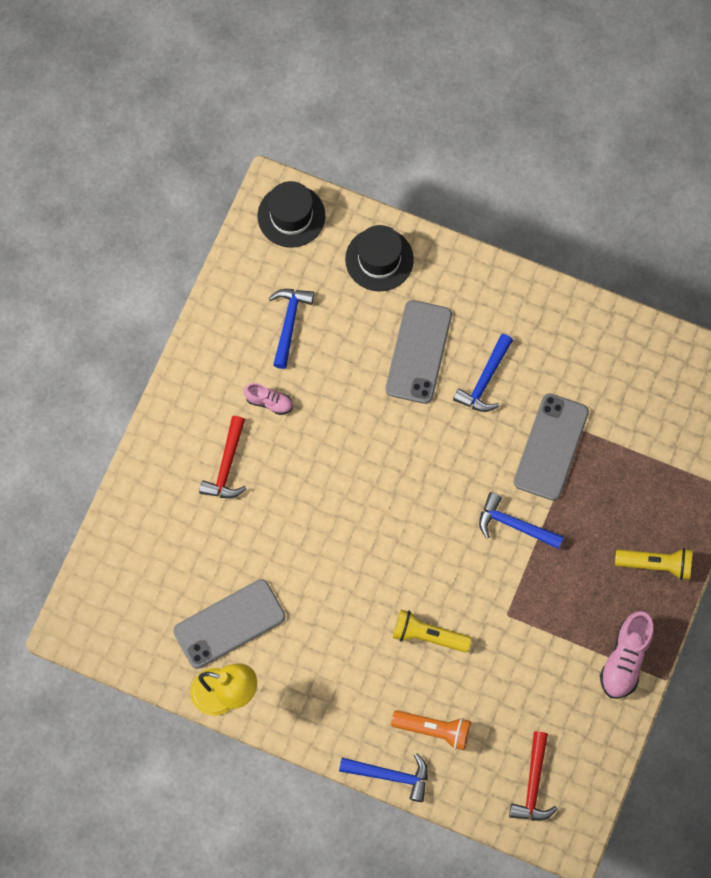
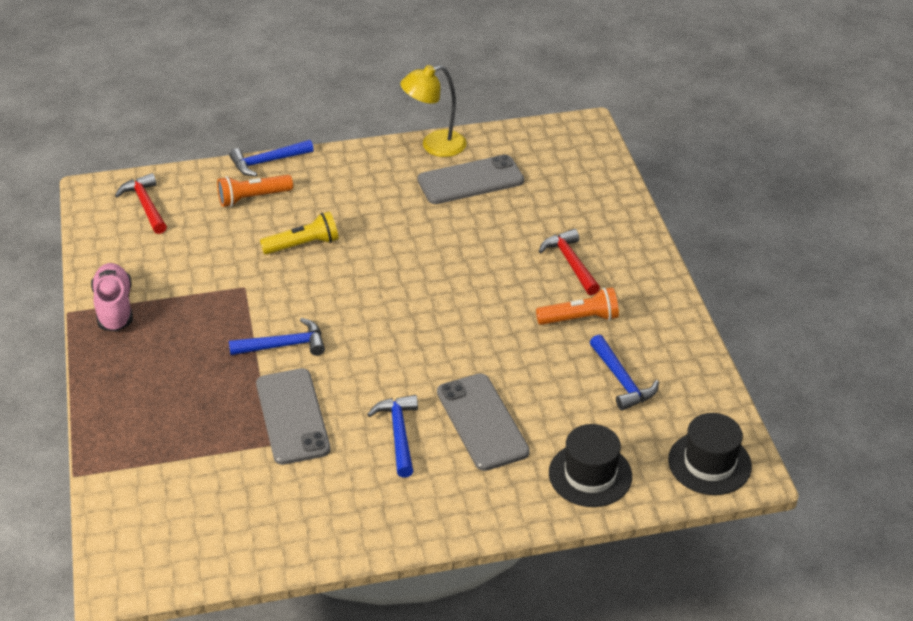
camera: 145 degrees right, 30 degrees down
grey phone [173,579,285,669] -> grey phone turned 45 degrees clockwise [417,155,524,204]
pink shoe [244,383,293,415] -> orange flashlight [536,287,619,325]
yellow flashlight [615,548,692,580] -> none

